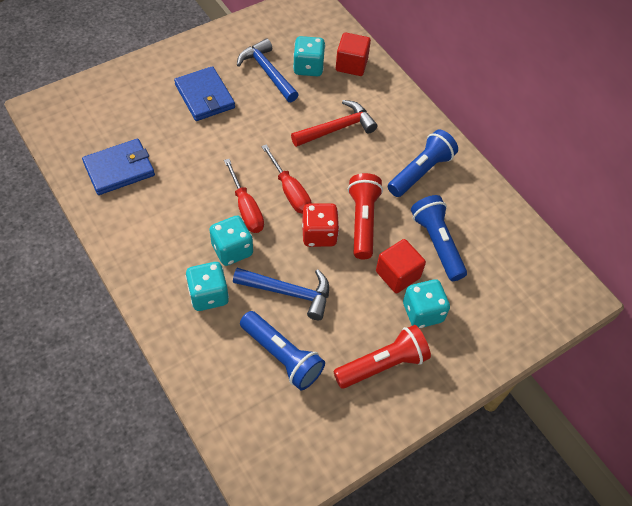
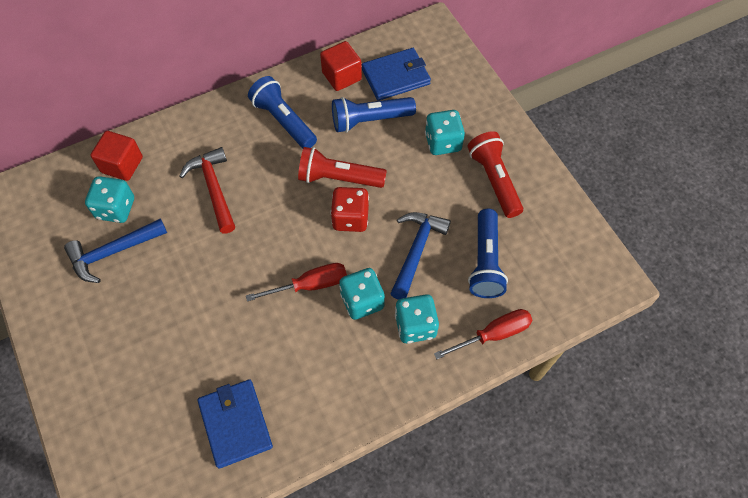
camera: 80 degrees left, 5 degrees up
blue wallet [174,66,235,121] -> blue wallet moved to [362,48,431,101]
blue flashlight [240,311,325,390] -> blue flashlight turned 135 degrees clockwise [468,209,508,298]
red screwdriver [261,144,312,214] -> red screwdriver moved to [434,309,532,359]
red cube [376,239,426,293] -> red cube moved to [320,41,362,91]

